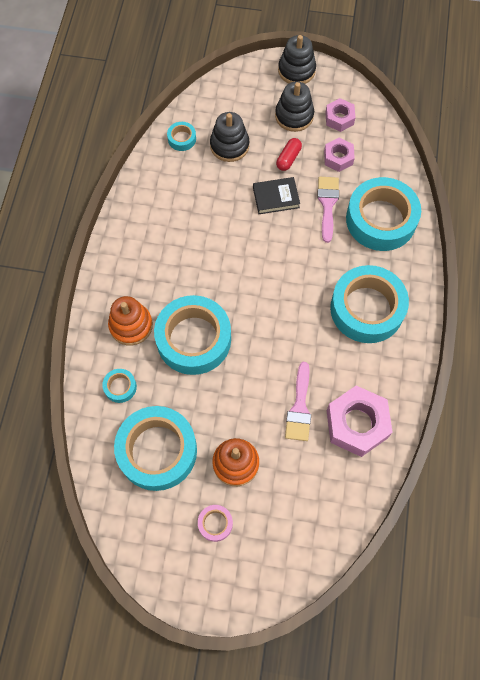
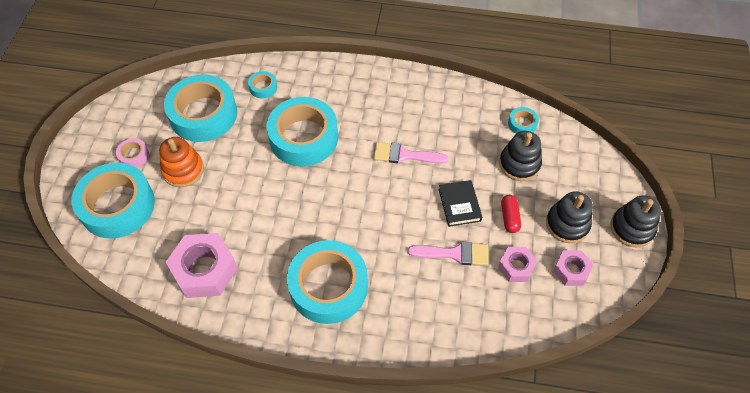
camera: 90 degrees right, 10 degrees down
orange stacking toy [108,296,153,346] -> none
red capsule [276,138,302,171] -> red capsule turned 60 degrees clockwise [501,195,521,233]
pink brush [285,362,311,441] -> pink brush moved to [374,142,448,164]
turquoise tape [346,177,421,251] -> turquoise tape moved to [71,163,155,238]

